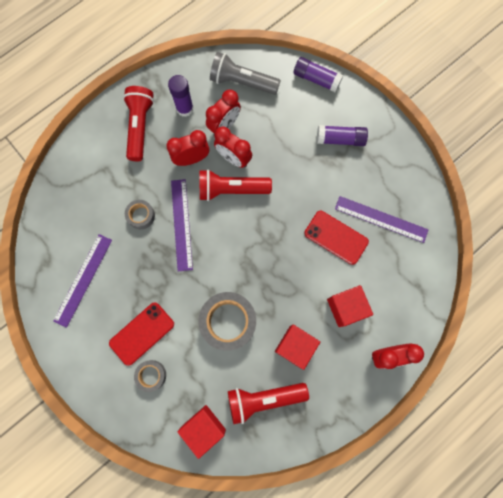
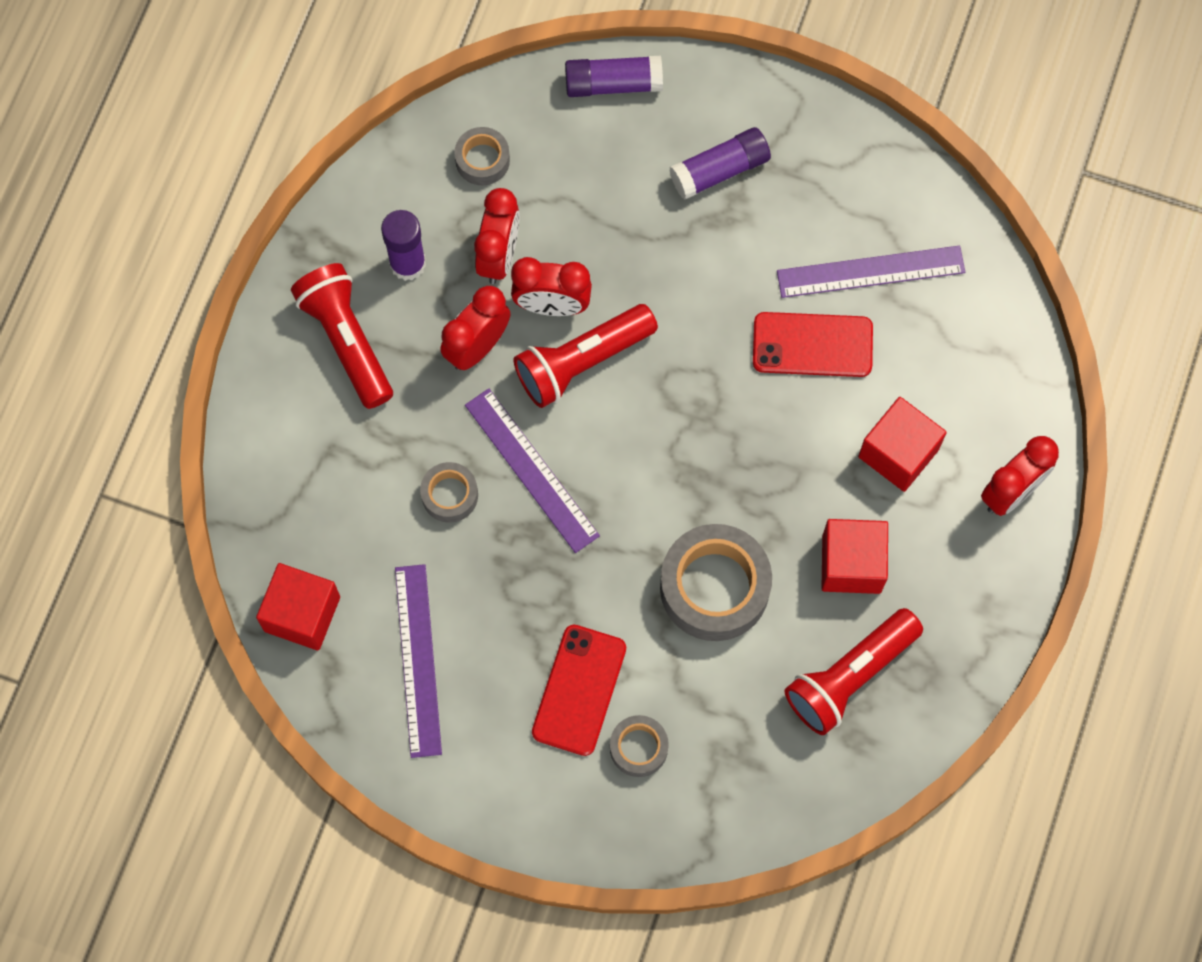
camera: 30 degrees left, 5 degrees down
red cube [177,405,226,459] -> red cube moved to [256,563,340,650]
grey flashlight [210,52,281,95] -> grey tape [454,127,510,185]

